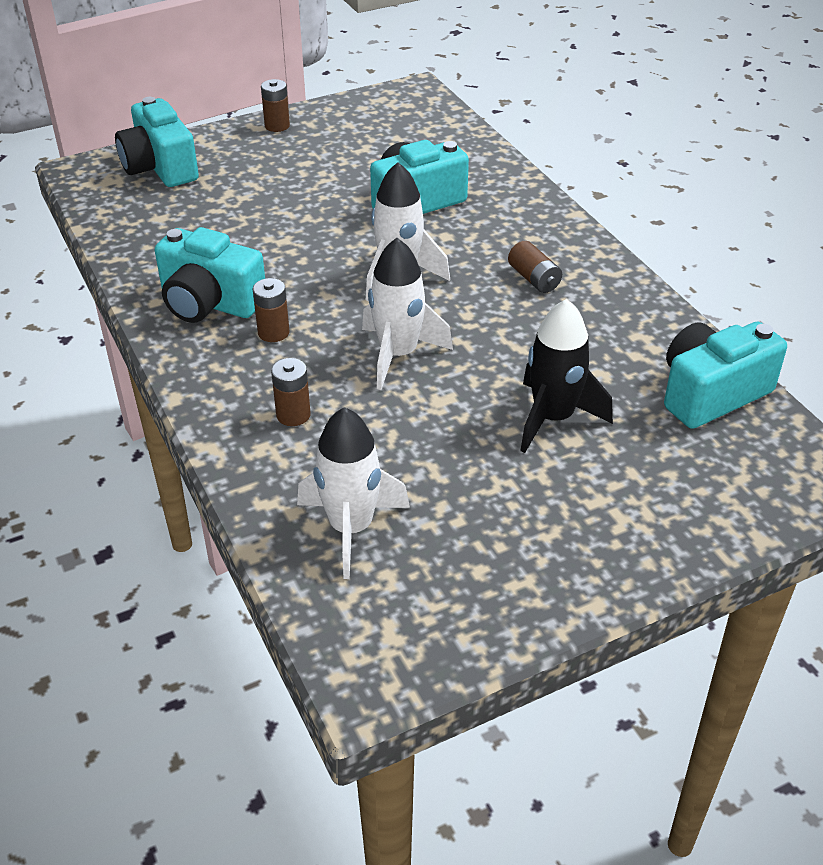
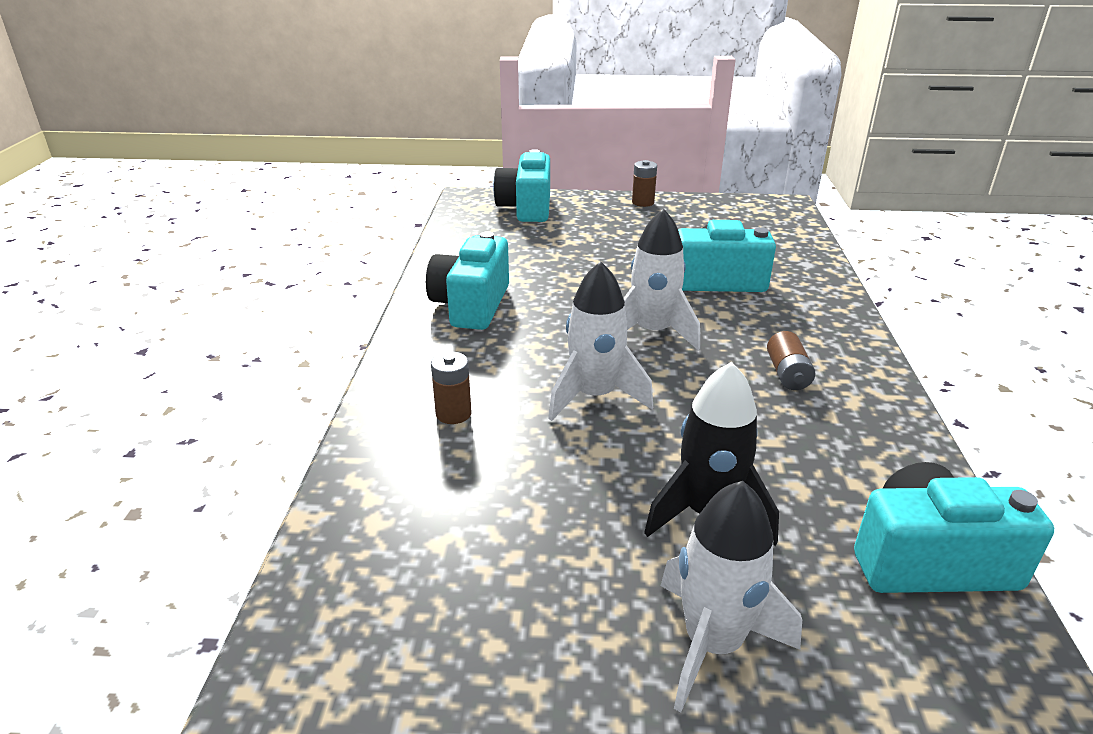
camera: 30 degrees right, 10 degrees down
turquoise camera [155,227,265,323] -> turquoise camera turned 45 degrees clockwise [426,231,509,330]
brown battery [253,278,290,342] -> none
white rocket [297,407,410,579] -> white rocket moved to [661,481,802,712]

